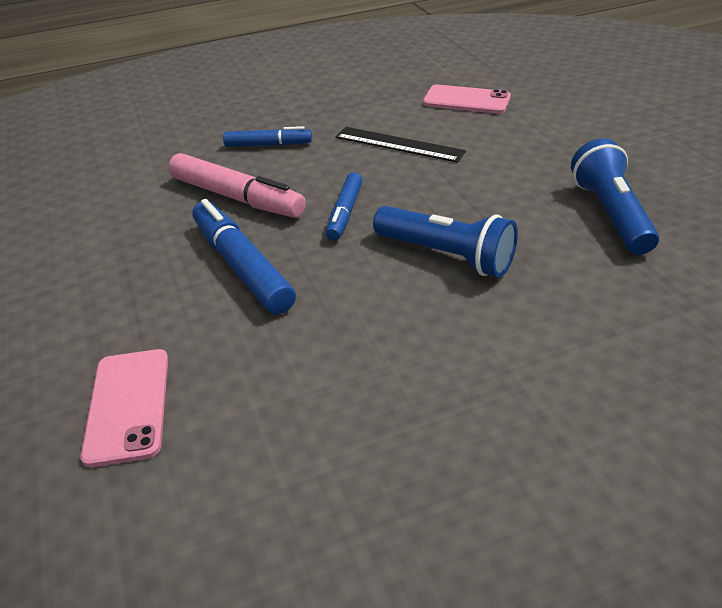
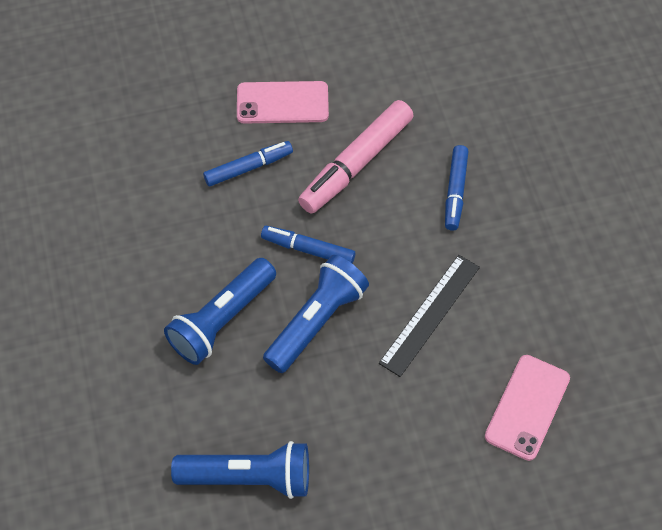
camera: 95 degrees right, 20 degrees up
pink phone [80,349,168,467] -> pink phone moved to [237,81,329,124]
blue marker [192,199,296,314] -> blue marker [203,141,293,186], size x0.61
none -> blue flashlight [263,255,369,373]

